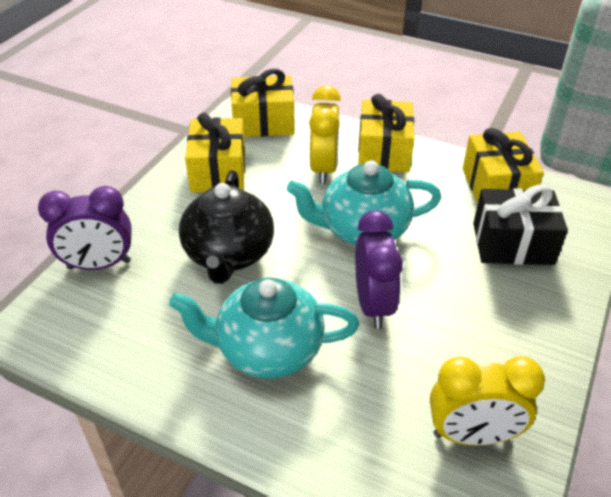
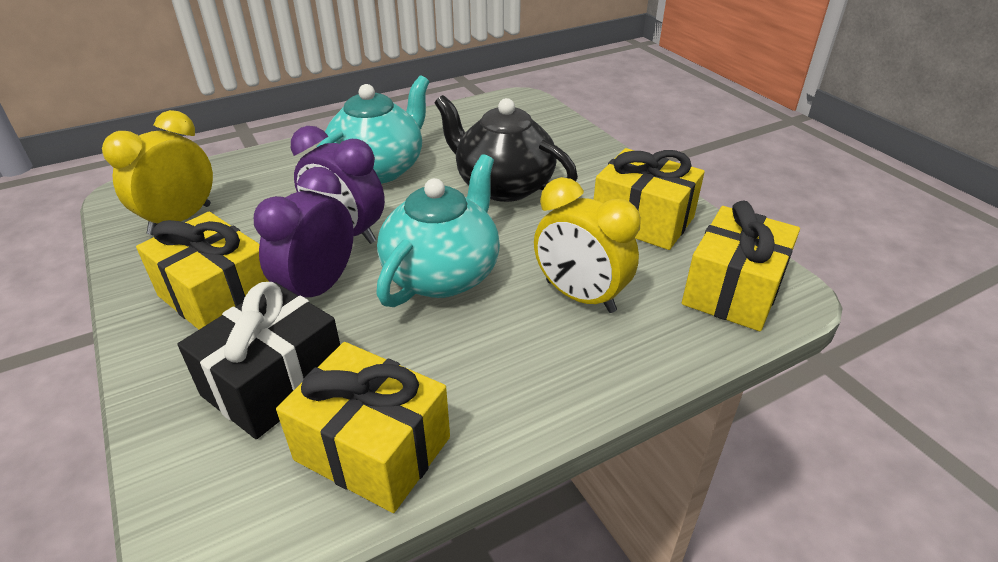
camera: 125 degrees right, 5 degrees down
purple clock [38,186,132,270] -> purple clock moved to [254,167,354,298]
yellow gift [358,94,414,172] -> yellow gift moved to [136,212,269,330]

